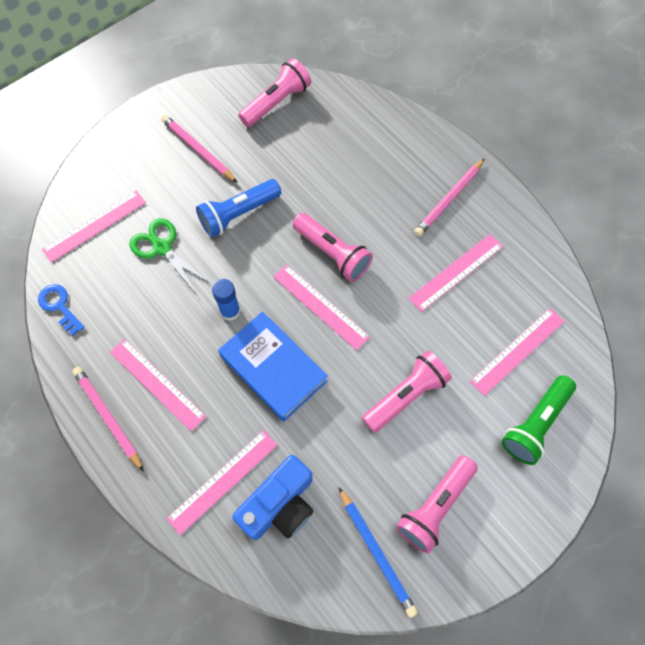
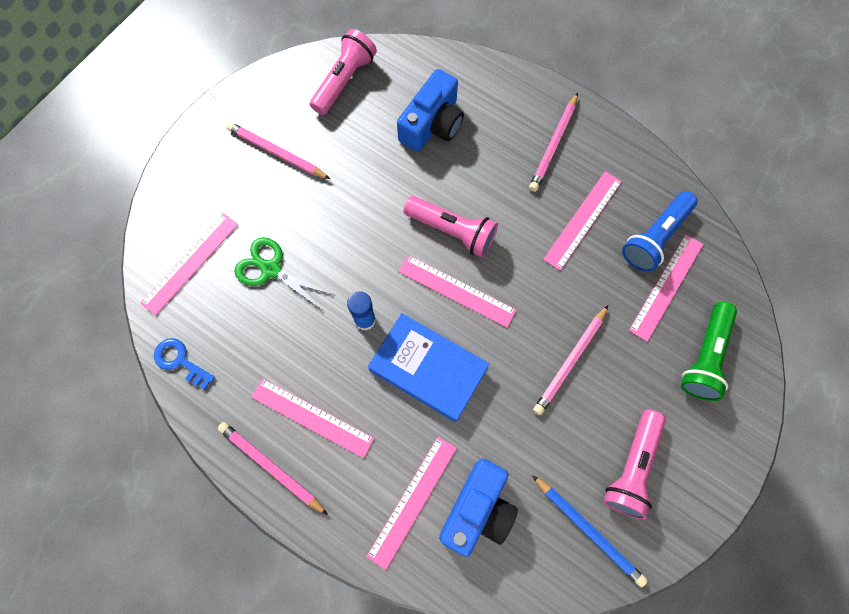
camera: 15 degrees left, 5 degrees up
blue flashlight [196,179,281,237] -> blue flashlight moved to [622,191,697,272]
pink flashlight [362,351,452,433] -> pink pencil [533,305,608,415]
none -> blue camera [397,69,464,152]

